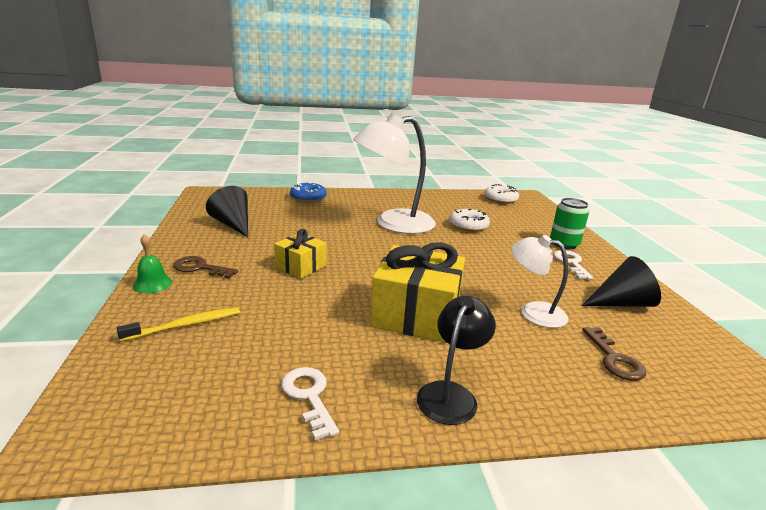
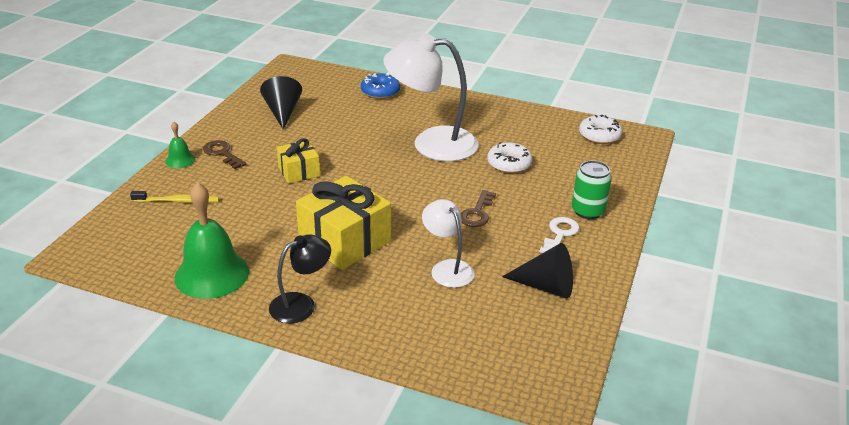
camera: 30 degrees right, 10 degrees up
white key [281,367,339,440] -> green bell [175,182,249,299]
brown key [582,327,646,381] -> brown key moved to [460,190,496,227]

